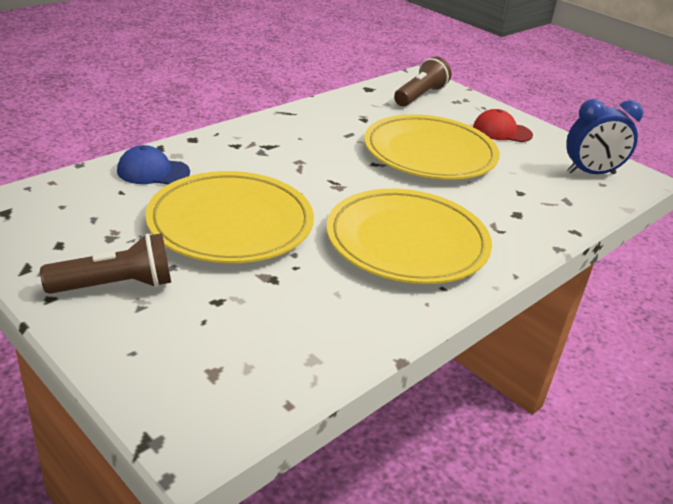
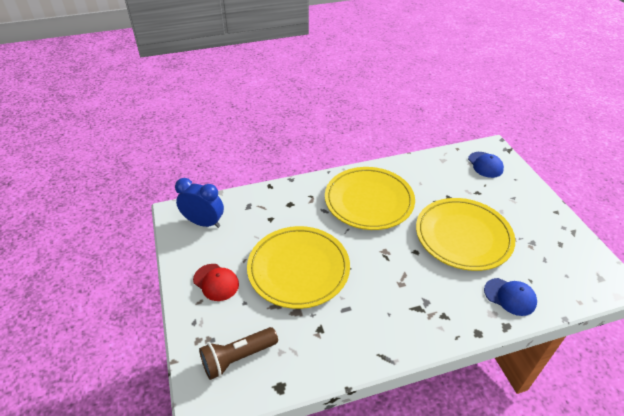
camera: 150 degrees left, 10 degrees up
brown flashlight [40,233,171,294] -> none
none -> blue cap [468,152,504,178]

